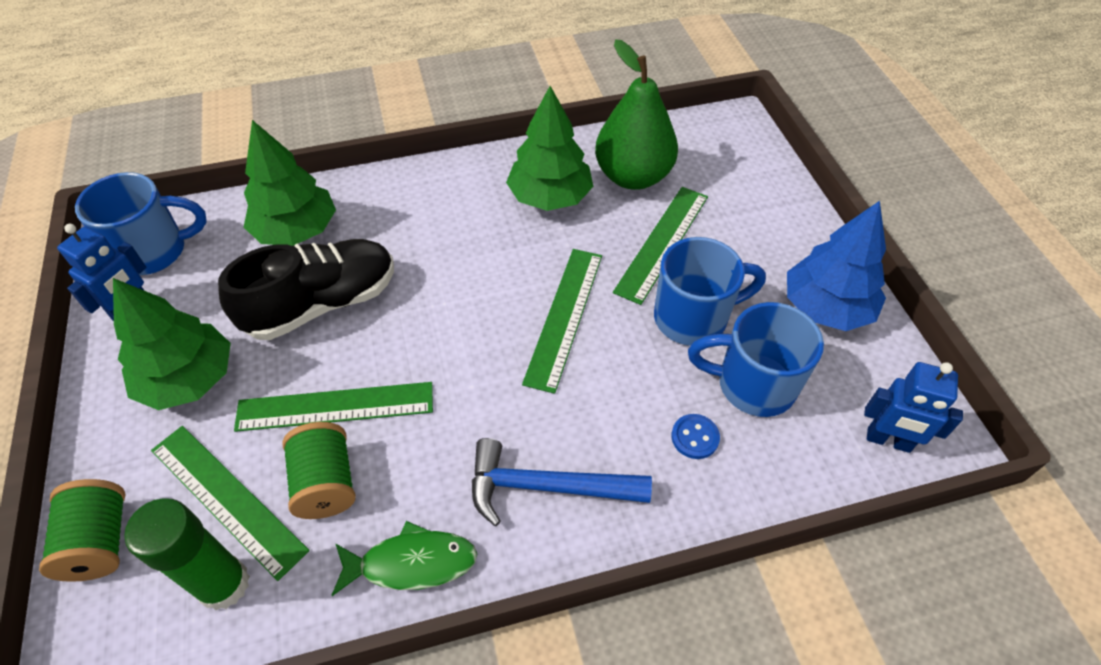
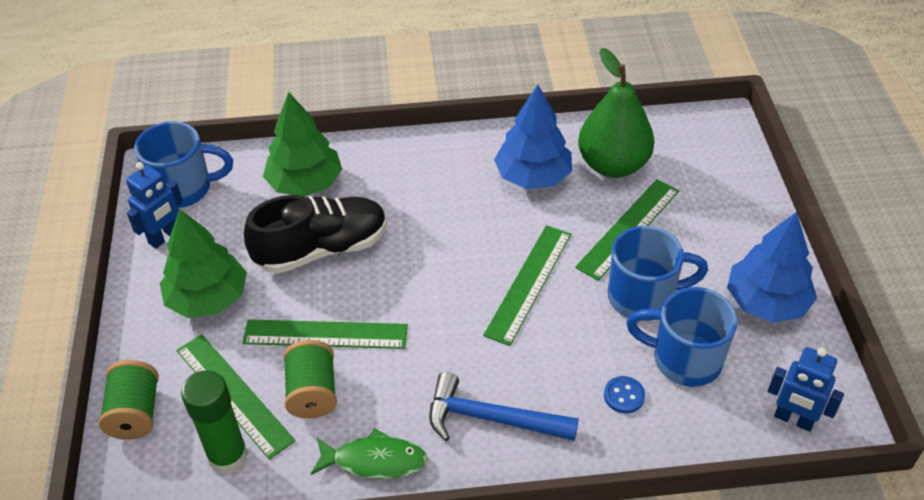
camera: 10 degrees right, 5 degrees down
green tree [506,86,593,211] -> blue tree [494,85,572,189]

